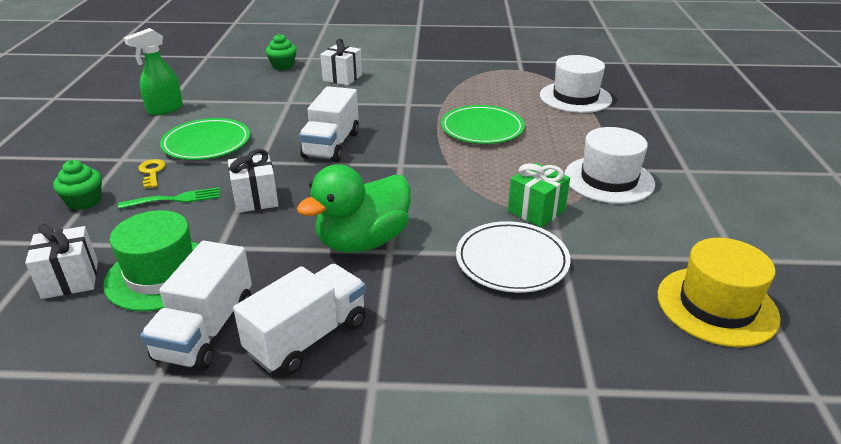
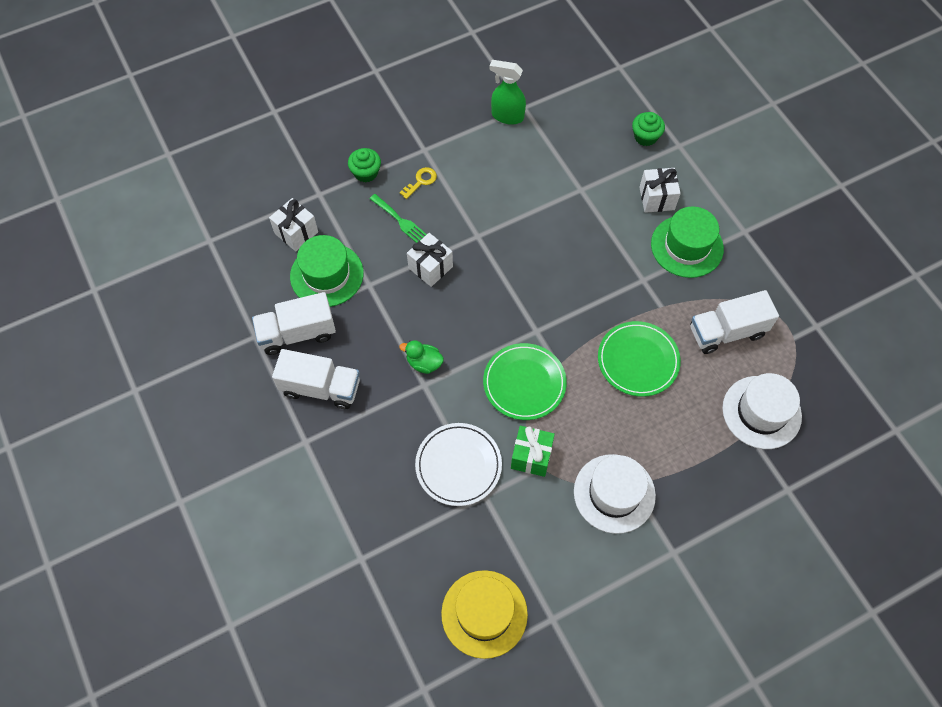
camera: 60 degrees right, 30 degrees up
green plate [160,118,250,160] -> green plate moved to [483,343,567,420]
green duck [297,164,411,253] -> green duck [399,340,444,374], size x0.49
white truck [299,86,359,162] -> white truck moved to [690,290,779,354]
none -> green hat [651,207,724,278]

